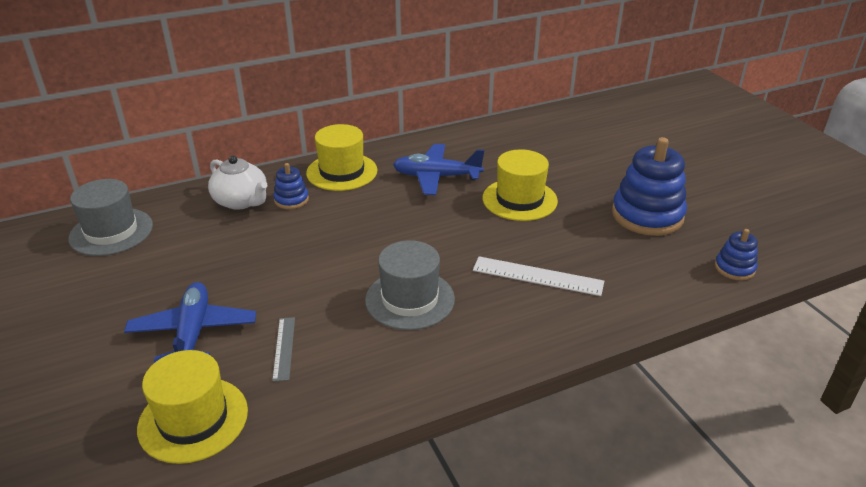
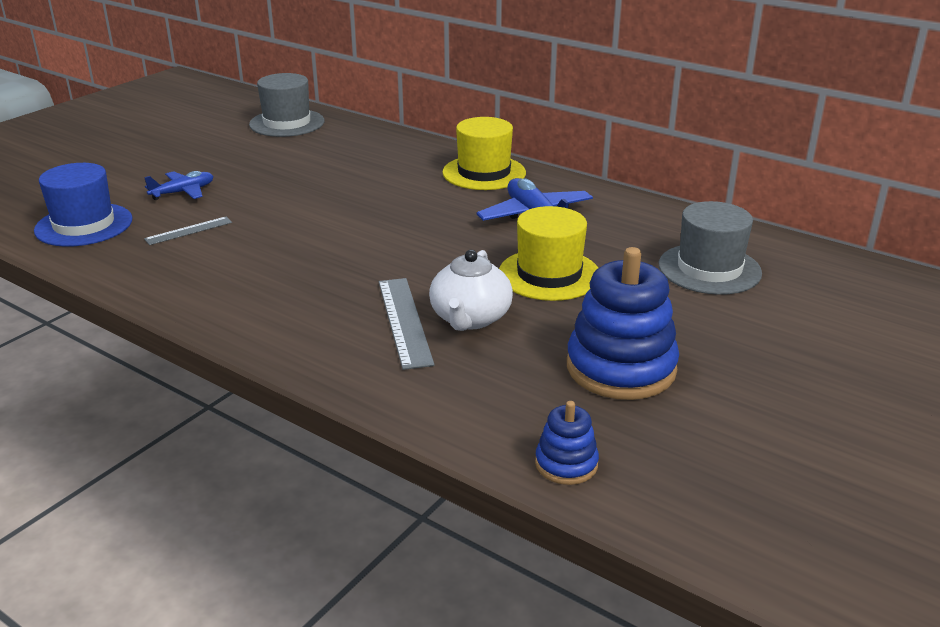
camera: 60 degrees right, 5 degrees down
blue plane [124,282,256,364] -> blue plane [144,171,213,200], size x0.63
yellow hat [137,350,248,464] -> blue hat [34,163,133,247]
white teapot [208,155,268,210] -> white teapot moved to [429,250,513,331]
blue stacking toy [273,163,309,209] -> none
grey hat [365,240,455,330] -> grey hat moved to [659,201,762,295]
white ruler [473,256,604,296] -> grey ruler [379,278,435,370]

